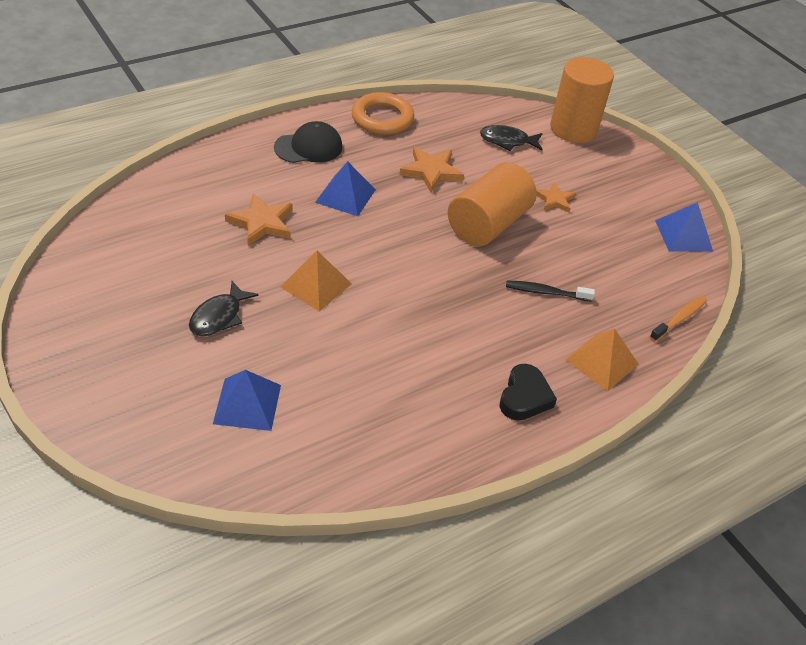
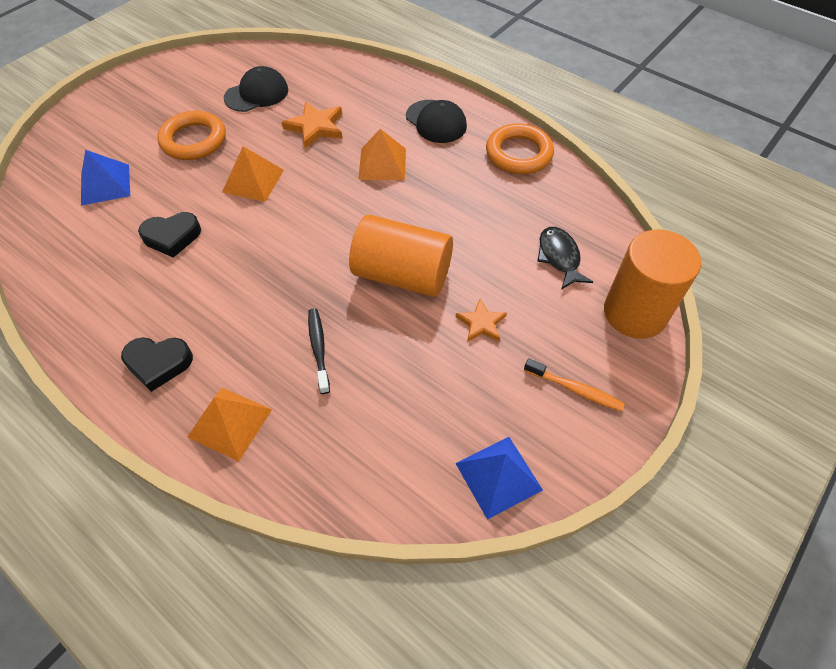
camera: 75 degrees right, 10 degrees up
black fish [189,281,258,336] -> orange ring [157,111,226,160]
blue pyramid [315,161,376,216] -> orange pyramid [358,129,406,180]
orange star [399,147,464,192] -> none
orange toothbrush [650,296,707,342] -> orange toothbrush moved to [524,358,625,412]
none -> black heart [138,212,201,258]
none -> black cap [224,66,288,112]

